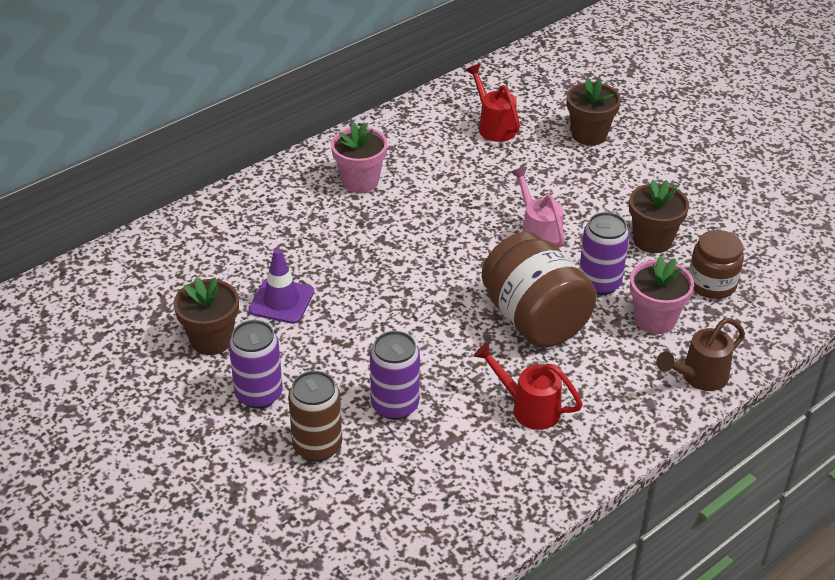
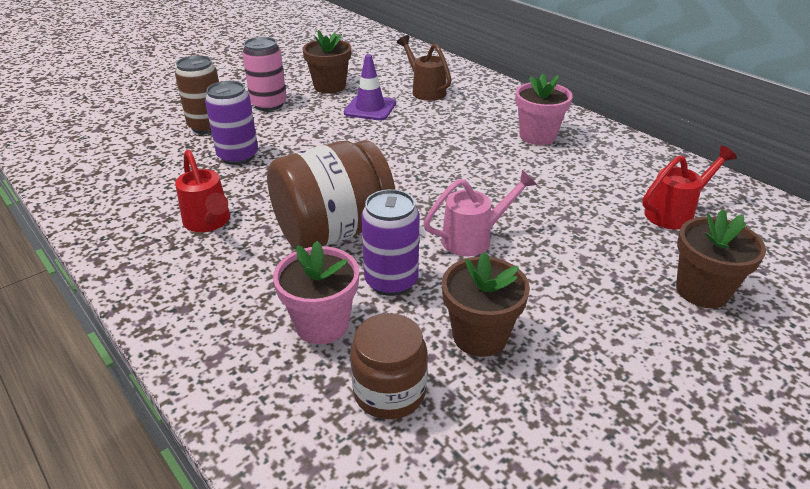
camera: 90 degrees right, 5 degrees down
purple can [229,320,283,408] -> pink can [242,37,287,111]
red watering can [474,343,583,430] -> red watering can turned 120 degrees clockwise [175,150,230,232]
brown watering can [656,318,745,391] -> brown watering can moved to [397,35,452,101]

